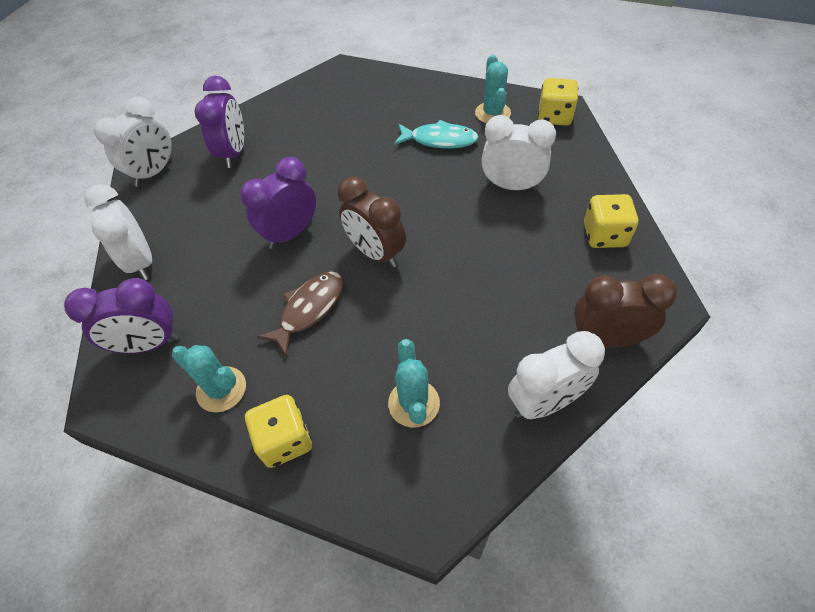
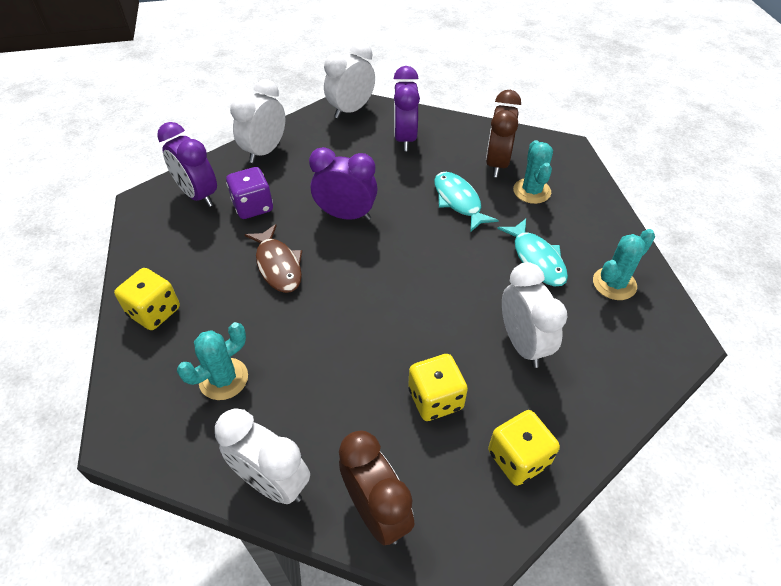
camera: 55 degrees right, 5 degrees down
white clock [94,96,172,187] -> white clock turned 135 degrees clockwise [324,42,375,118]
turquoise cactus [172,345,246,412] -> turquoise cactus moved to [513,140,553,204]
purple clock [194,76,244,168] -> purple clock turned 120 degrees clockwise [394,66,420,151]
brown fish [257,271,343,357] -> brown fish turned 60 degrees clockwise [245,224,302,293]
brown clock [338,176,406,268] -> brown clock moved to [486,90,521,177]
yellow dice [538,78,578,126] -> yellow dice moved to [408,354,468,421]
none -> purple dice [226,167,273,219]
none -> turquoise fish [434,172,499,232]

